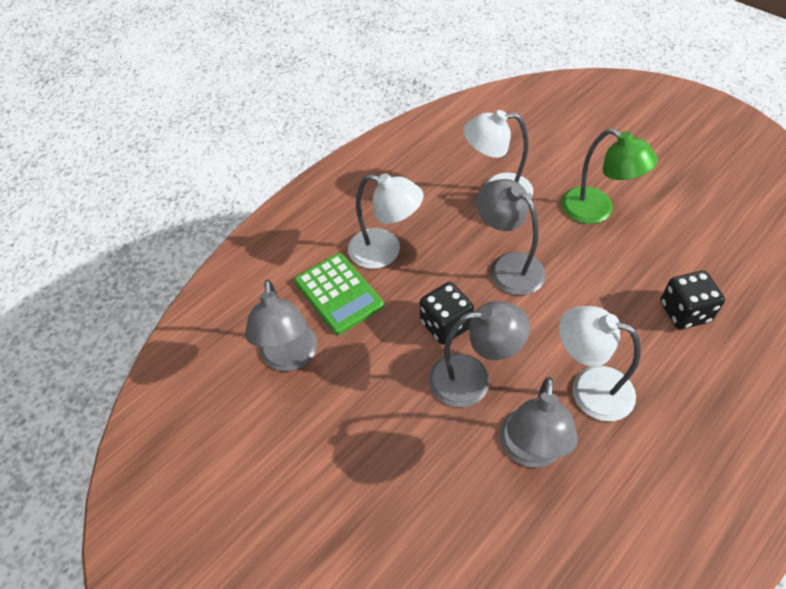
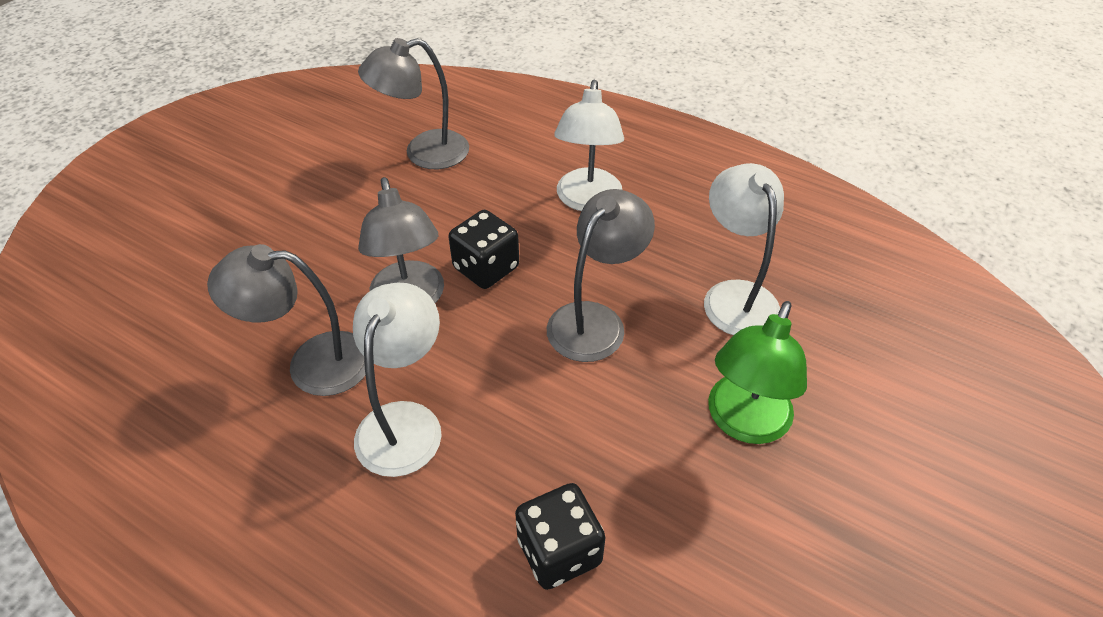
camera: 75 degrees right, 5 degrees down
green calculator [294,253,384,335] -> none

